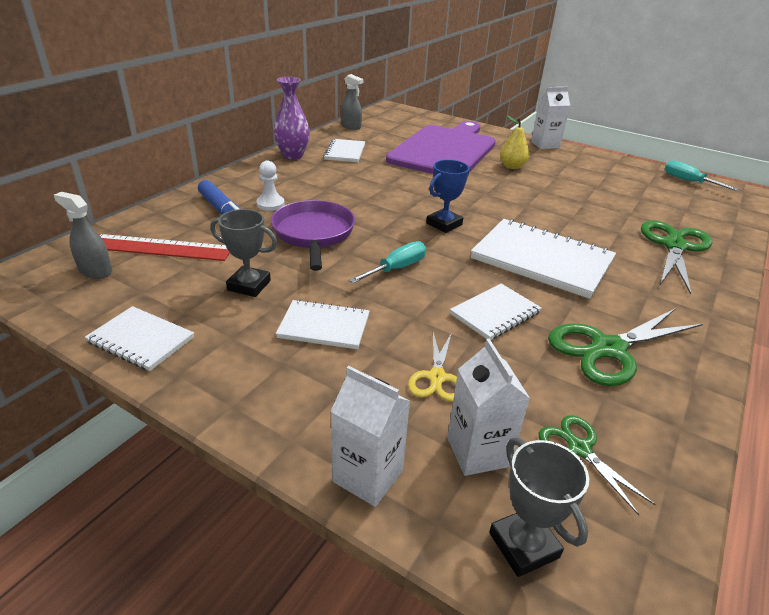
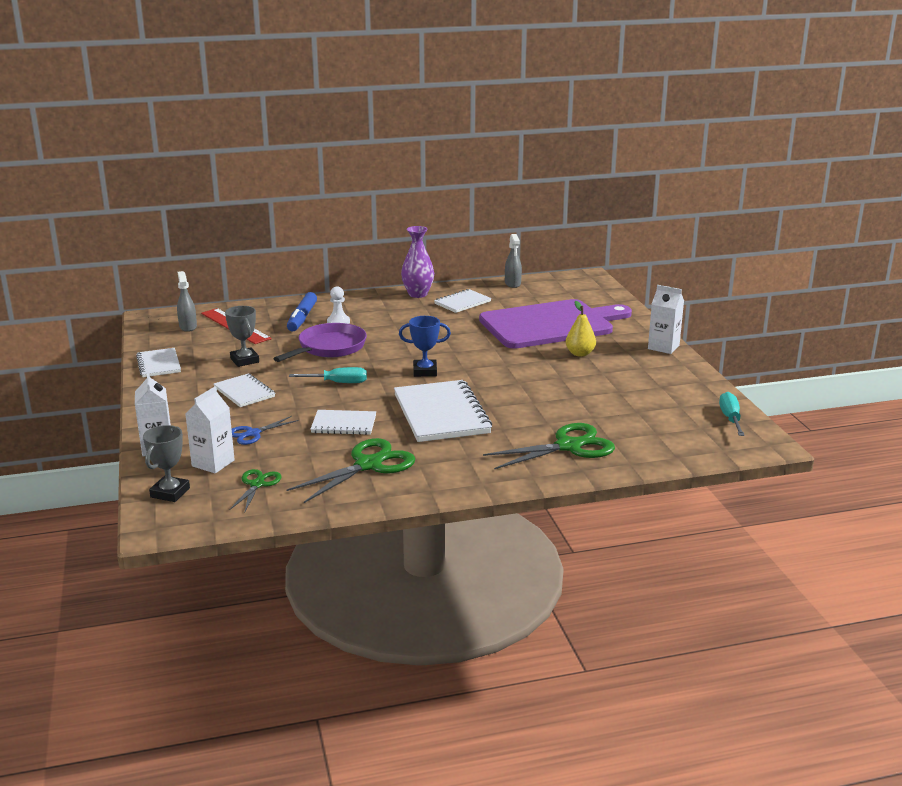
camera: 45 degrees right, 10 degrees down
yellow scissors [408,332,457,402] -> blue scissors [232,416,299,445]
green scissors [548,308,703,386] -> green scissors turned 120 degrees clockwise [287,438,416,503]

